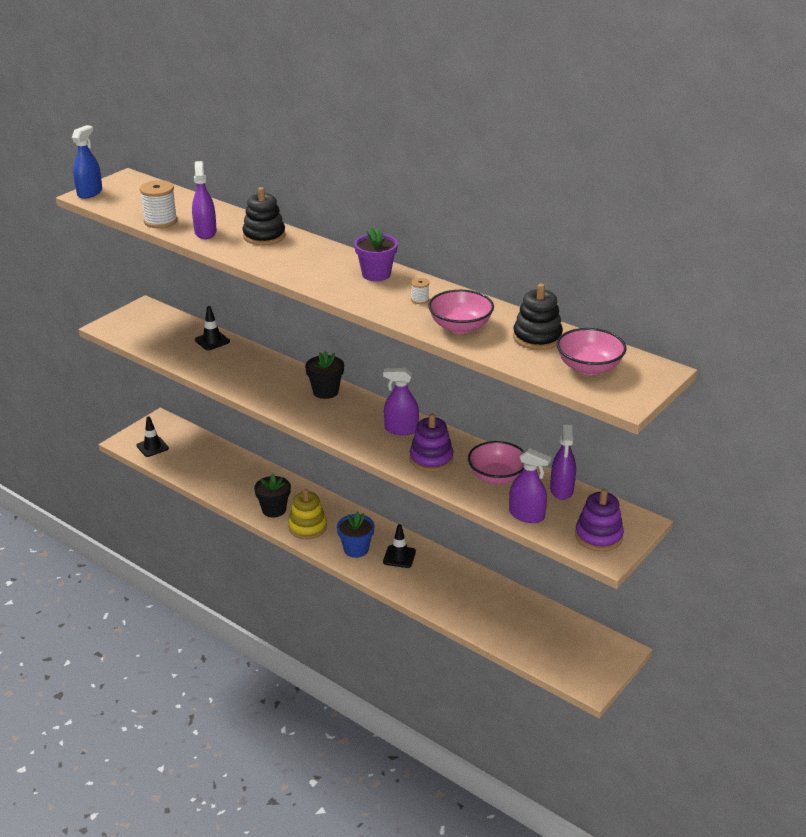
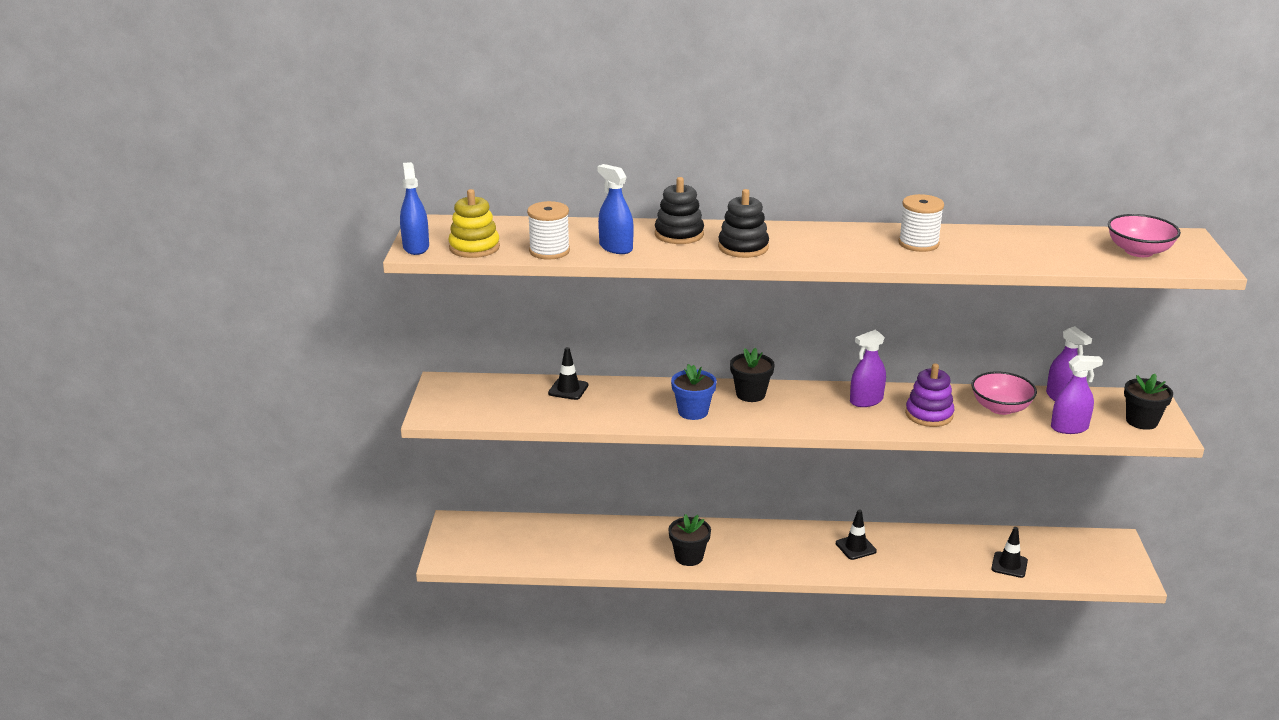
camera: 35 degrees left, 5 degrees down
black traffic cone [137,416,169,457] -> black traffic cone moved to [991,527,1028,578]
purple spray bottle [192,161,217,239] -> blue spray bottle [597,164,634,254]
yellow stacking toy [288,489,327,539] -> yellow stacking toy moved to [449,189,500,258]
blue flower pot [337,511,375,558] -> blue flower pot moved to [671,364,717,420]
purple flower pot [354,228,398,281] -> none
white spool [411,278,429,304] -> white spool [898,194,944,252], size x2.07
pink bowl [428,290,494,334] -> none
black stacking toy [513,283,563,350] -> black stacking toy moved to [718,189,769,258]
purple stacking toy [575,489,624,552] -> black flower pot [1124,374,1173,430]

